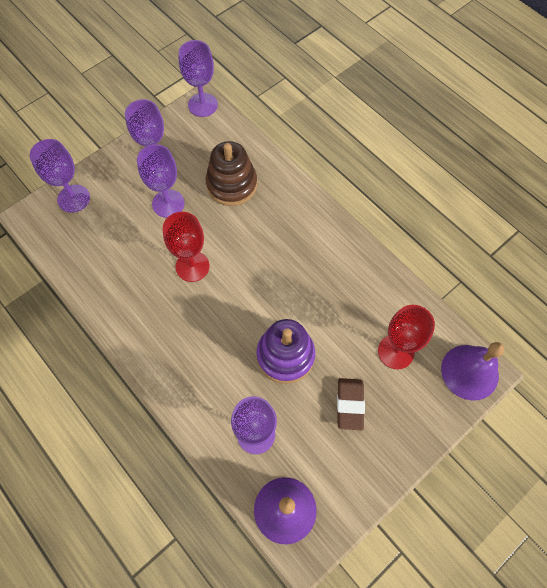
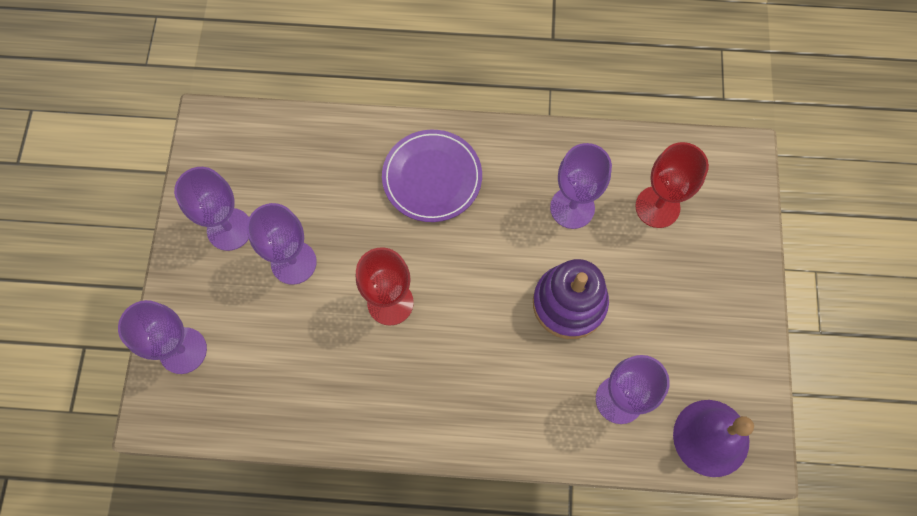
camera: 45 degrees left, 5 degrees up
purple goblet [178,40,218,117] -> purple goblet moved to [550,143,612,229]
brown stacking toy [206,141,257,206] -> none
brown eraser [337,378,365,430] -> none
purple bell [441,342,504,401] -> none
none -> purple plate [382,130,482,222]

